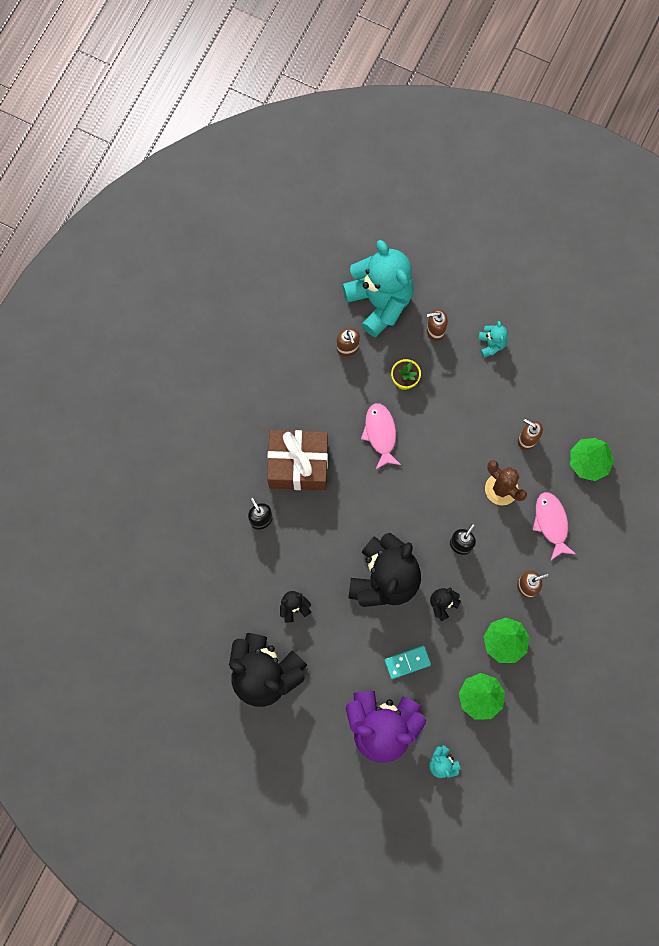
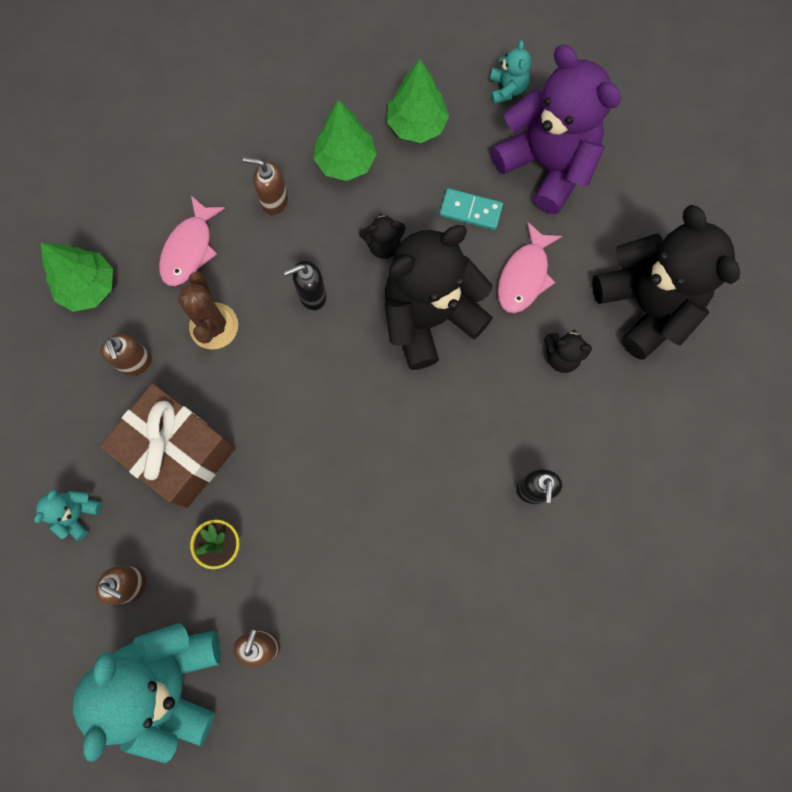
camera: 145 degrees left, 0 degrees up
brown gift [267,430,328,491] -> brown gift moved to [99,383,236,508]
pink fish [361,403,401,470] -> pink fish moved to [498,222,562,313]

